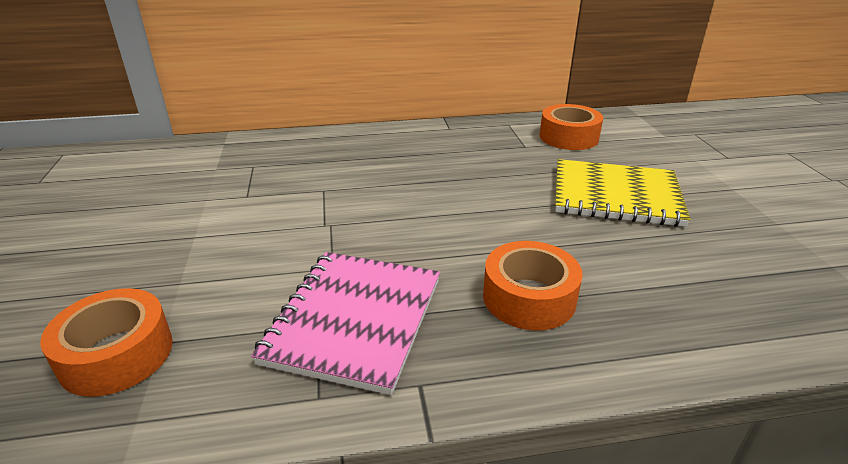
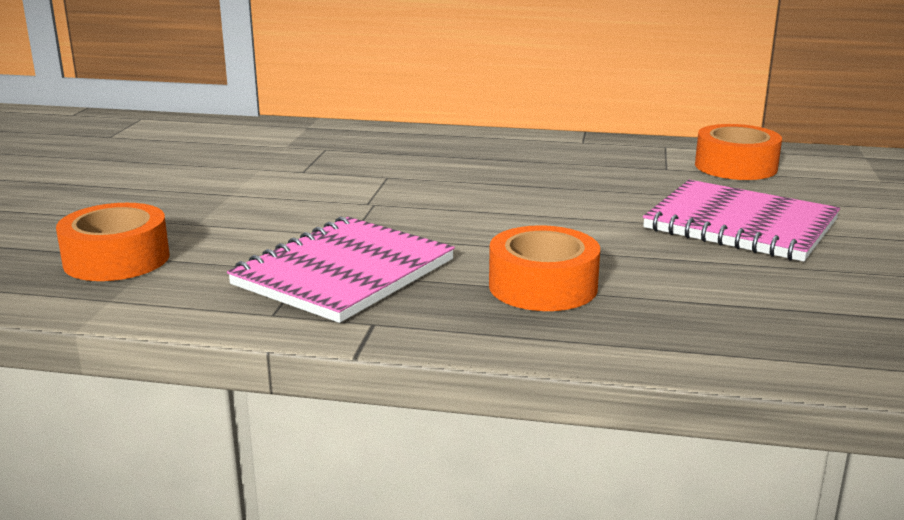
camera: 20 degrees right, 10 degrees down
yellow notebook [555,159,691,227] -> pink notebook [643,180,840,262]

